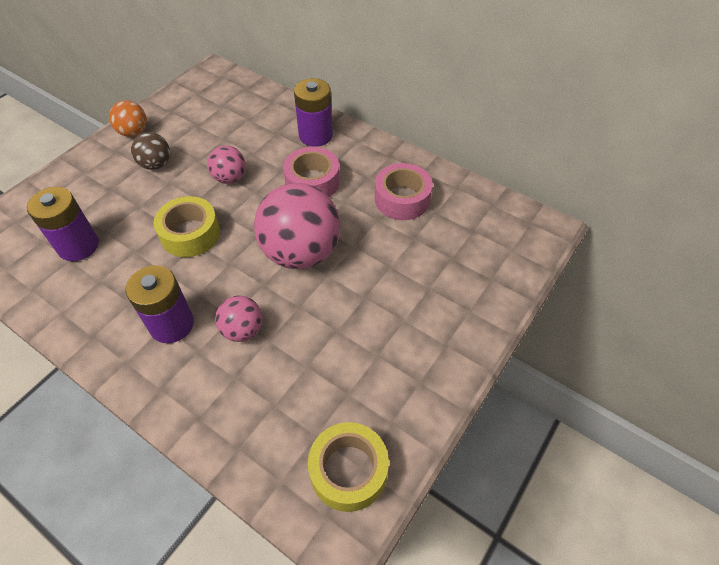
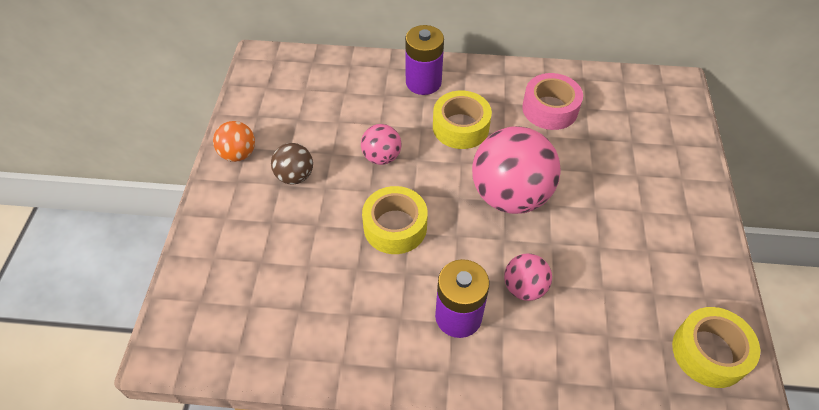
camera: 30 degrees left, 0 degrees up
purple battery [27,187,99,261] -> none
pink tape [283,147,340,197] -> yellow tape [433,91,492,149]

